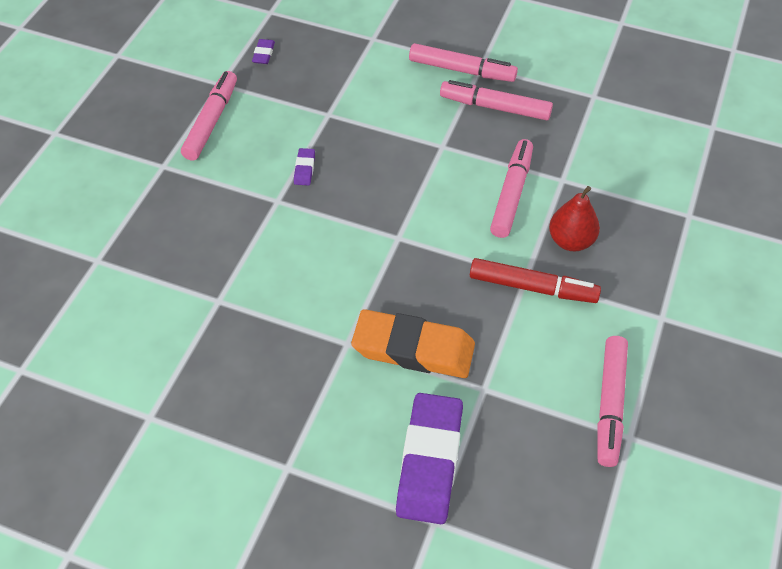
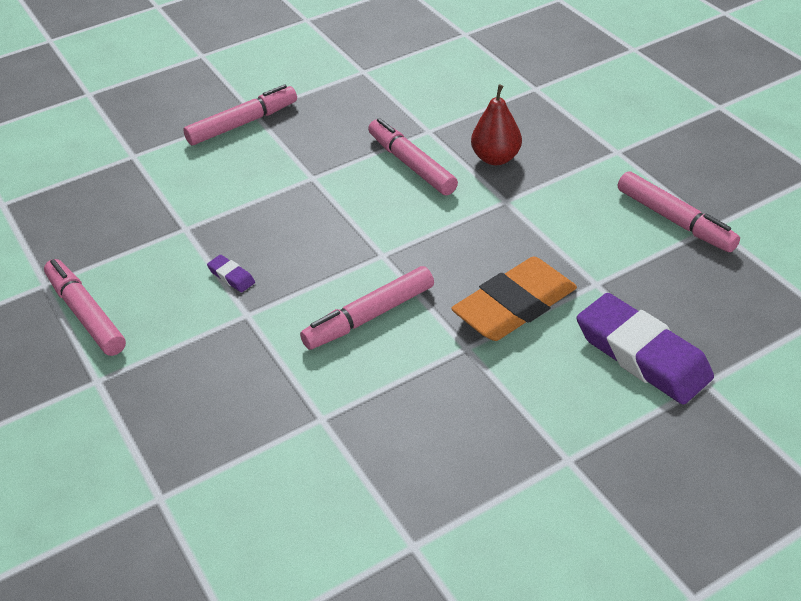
camera: 50 degrees left, 10 degrees down
purple eraser [252,39,275,64] -> none
pink marker [440,80,553,120] -> pink marker moved to [300,266,434,350]
red marker [470,258,601,303] -> none

